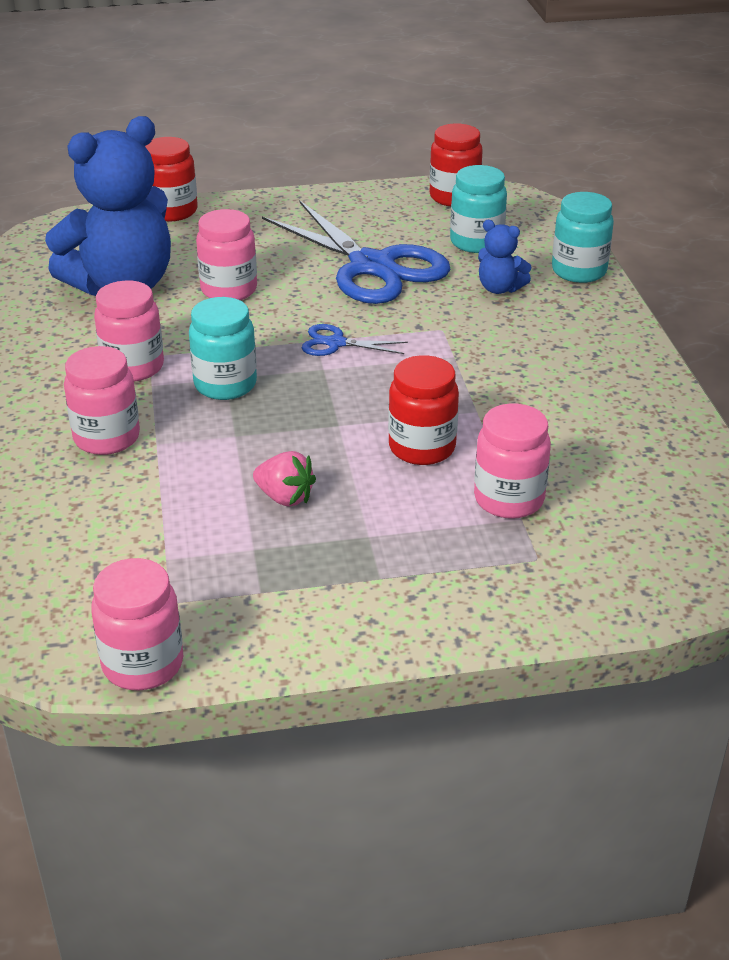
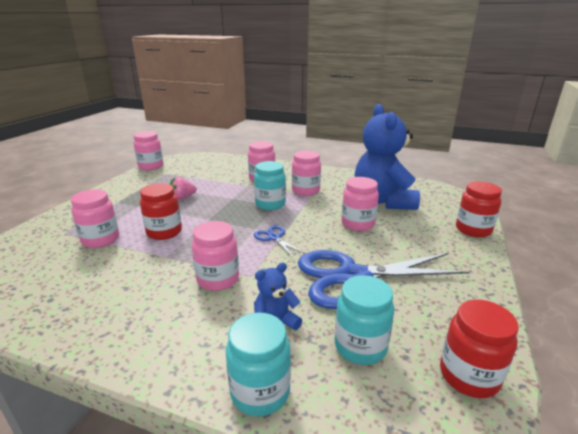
camera: 120 degrees right, 10 degrees down
blue scissors [302,324,408,356] -> blue scissors turned 75 degrees counterclockwise [254,225,305,258]
none -> pink jar [192,221,239,291]

